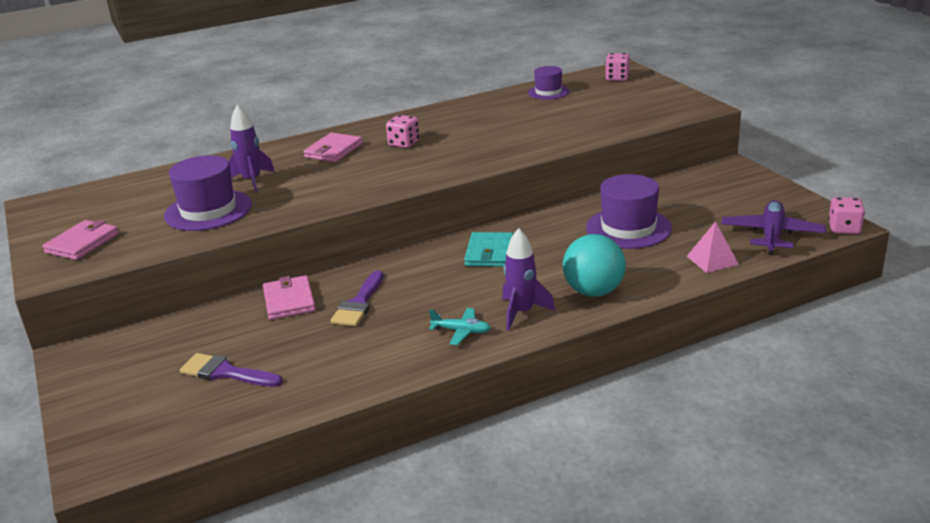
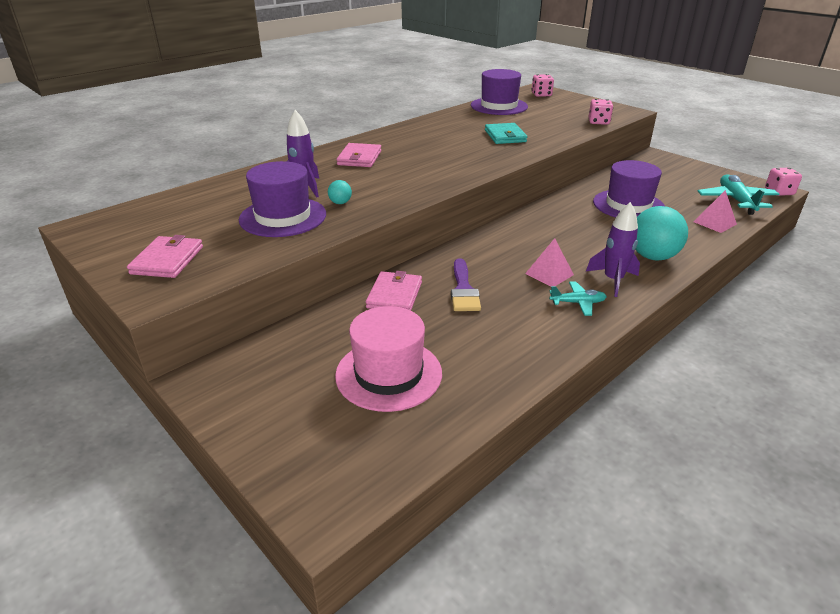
camera: 20 degrees left, 5 degrees up
purple brush [180,353,283,387] -> pink hat [335,306,442,412]
pink wallet [263,275,316,320] -> pink wallet turned 45 degrees clockwise [366,271,422,311]
pink dice [386,115,420,148] -> pink dice moved to [588,99,613,125]
turquoise wallet [464,232,513,267] -> turquoise wallet moved to [485,123,527,144]
purple hat [528,66,569,100] -> purple hat [471,69,528,115], size x1.69
purple plane [722,200,826,255] -> turquoise plane [697,174,779,215]
none -> turquoise ball [328,180,352,204]
none -> pink pyramid [525,238,574,286]

